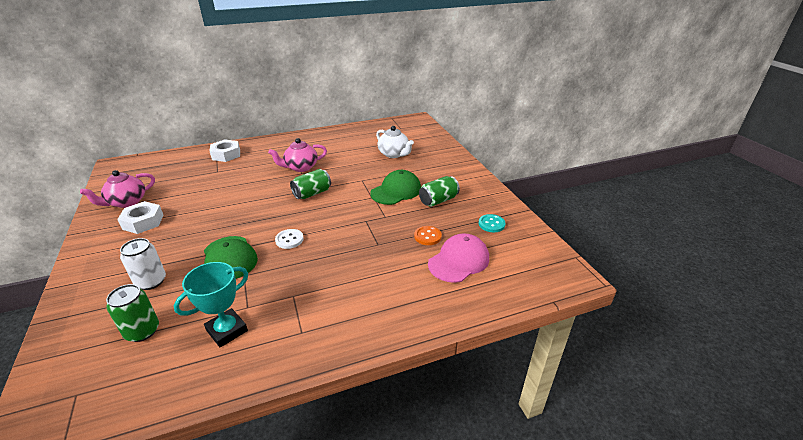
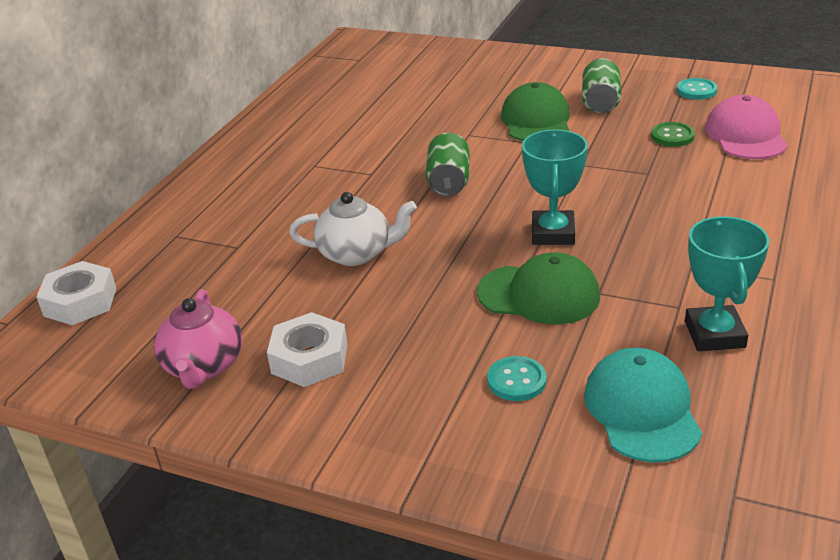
camera: 45 degrees left, 0 degrees up
green can [106,284,159,342] -> turquoise cap [584,348,702,463]
white can [120,238,166,290] -> turquoise button [487,356,547,401]
white nut [209,139,240,162] -> white nut moved to [36,261,116,325]
pink teapot [268,138,327,172] -> none
white button [275,229,304,249] -> turquoise trophy [522,129,588,245]
white teapot [376,126,414,158] -> white teapot moved to [289,192,417,266]
orange button [414,226,442,245] -> green button [651,122,695,147]

